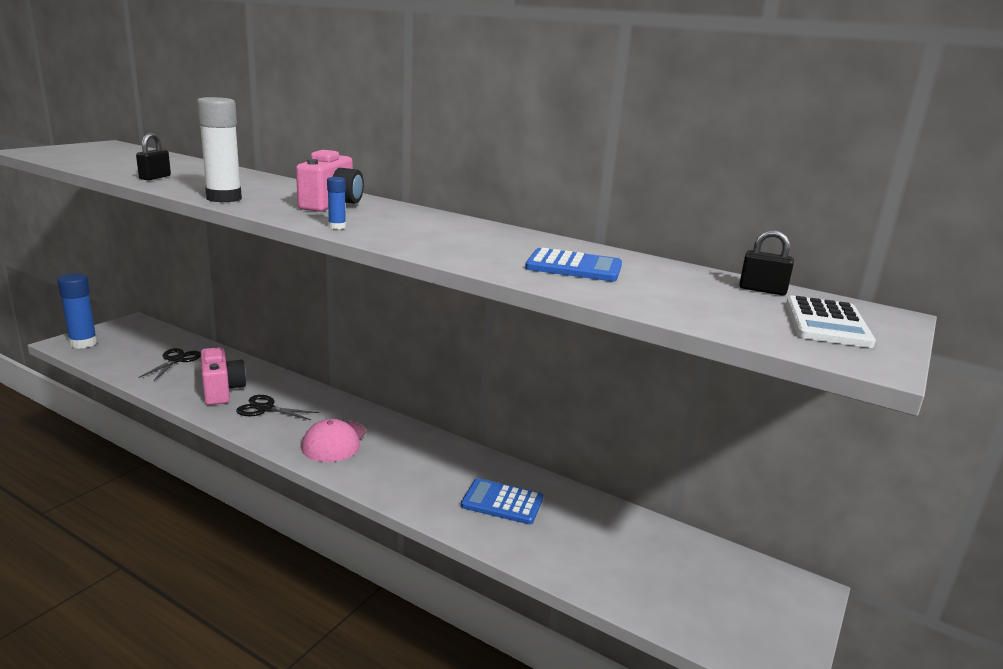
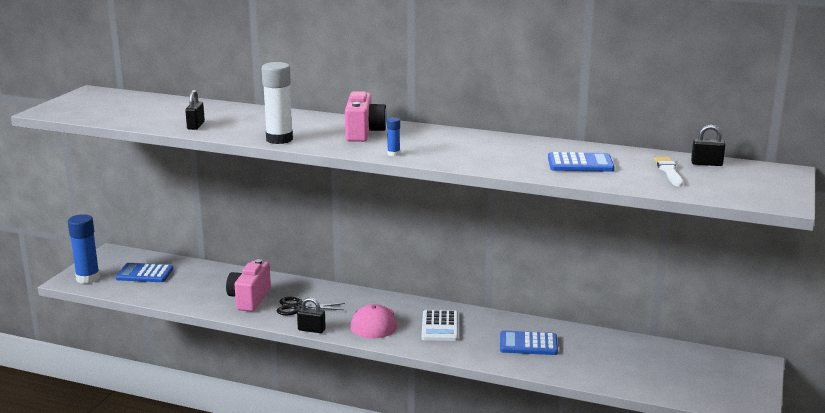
camera: 10 degrees left, 0 degrees up
black scissors [138,348,201,381] -> none
pink camera [201,347,247,405] -> pink camera turned 135 degrees counterclockwise [226,259,271,312]
white calculator [786,296,876,348] -> white calculator moved to [422,310,458,341]
none -> blue calculator [116,263,173,282]
none -> black padlock [297,297,326,333]
none -> white brush [654,157,683,187]

